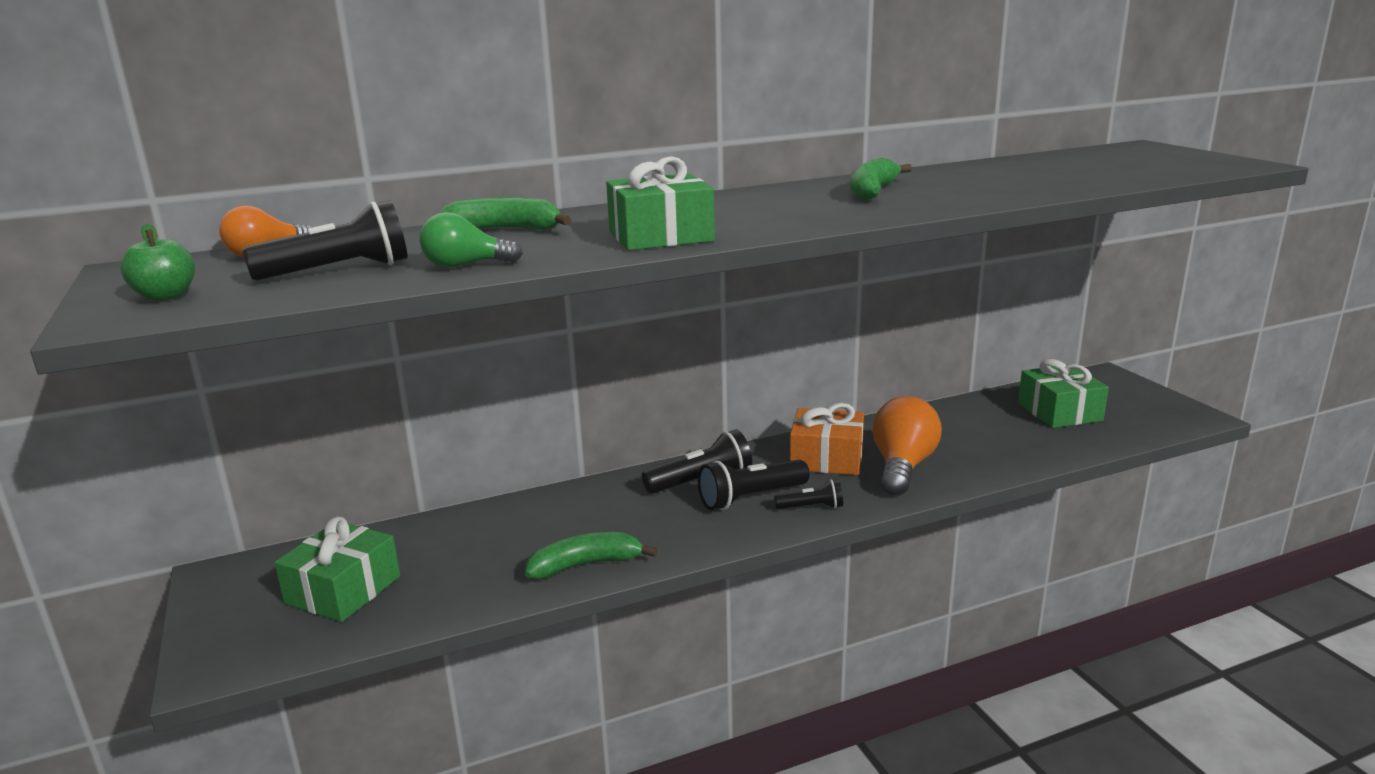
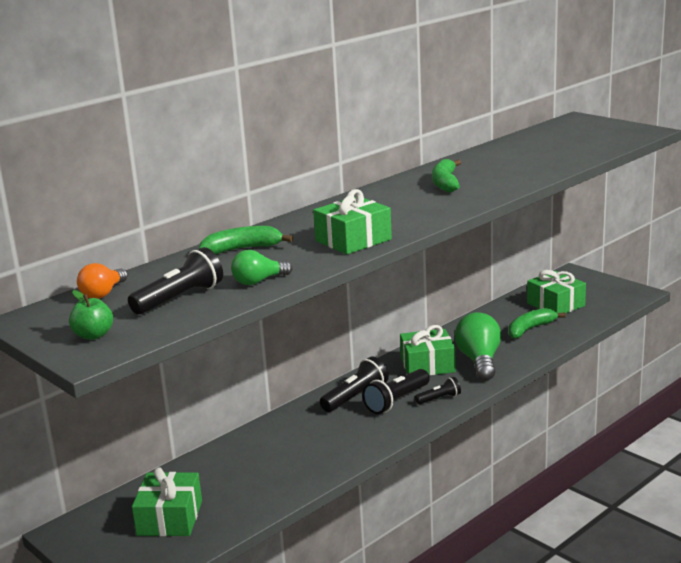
camera: 20 degrees left, 0 degrees up
green banana [525,532,658,579] -> green banana moved to [508,308,566,339]
orange gift [790,403,864,475] -> green gift [400,325,456,376]
orange light bulb [872,396,942,496] -> green light bulb [455,312,501,381]

